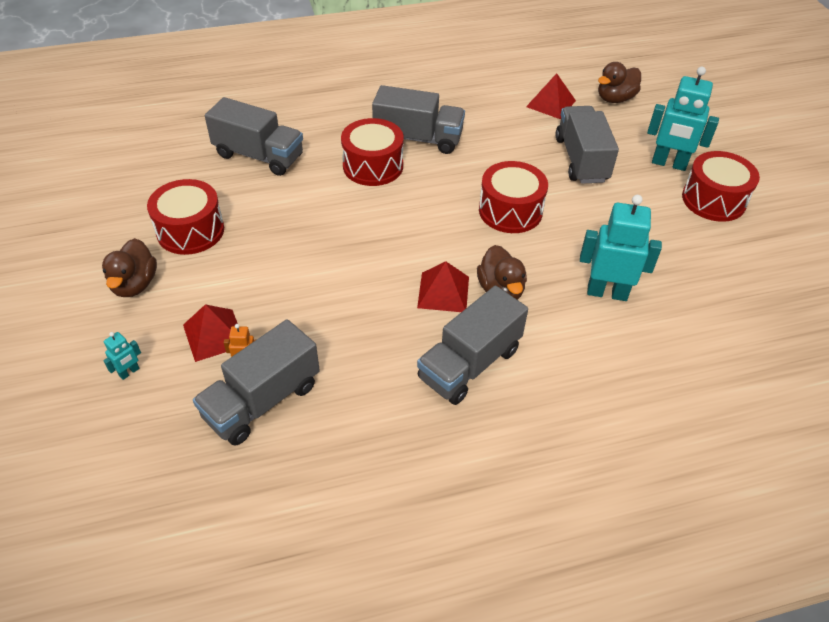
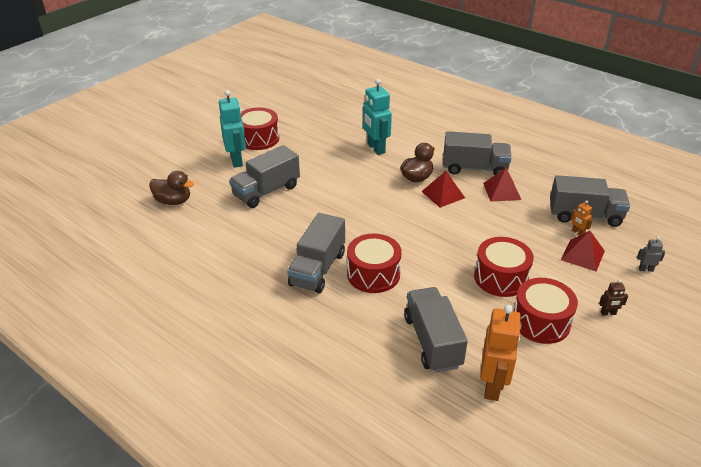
camera: 125 degrees left, 10 degrees down
brown duck [102,238,157,297] -> brown robot [599,279,628,316]
turquoise robot [103,332,141,380] -> grey robot [637,237,665,272]
grey truck [372,85,465,154] -> grey truck turned 135 degrees counterclockwise [287,213,345,294]
red drum [479,161,548,233] -> red drum moved to [474,237,534,297]
red pyramid [526,73,576,119] -> red pyramid moved to [483,168,521,202]
none -> orange robot [480,305,522,401]

